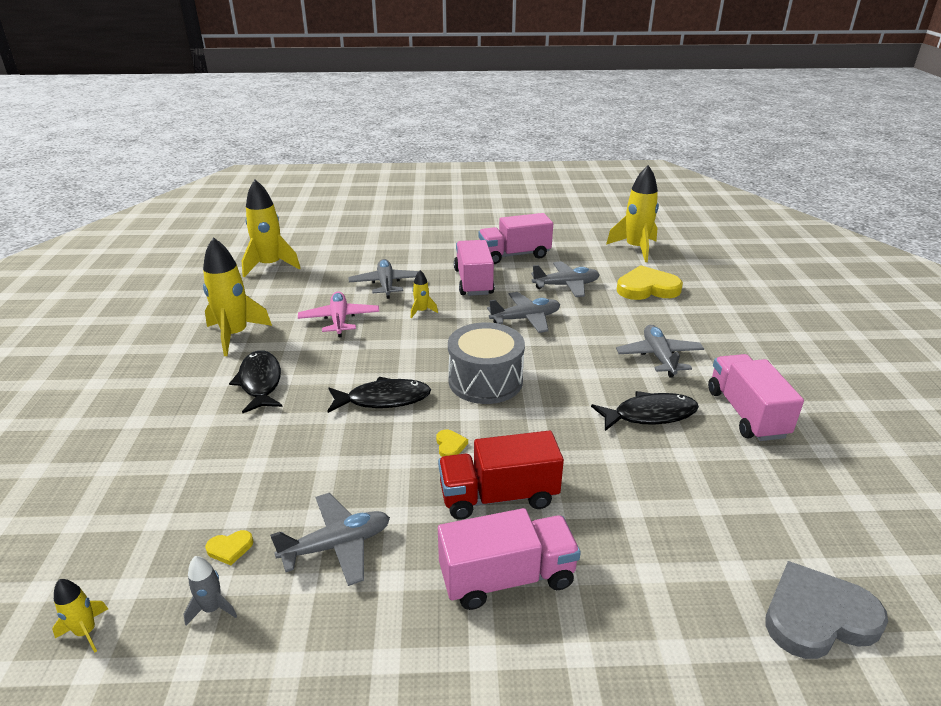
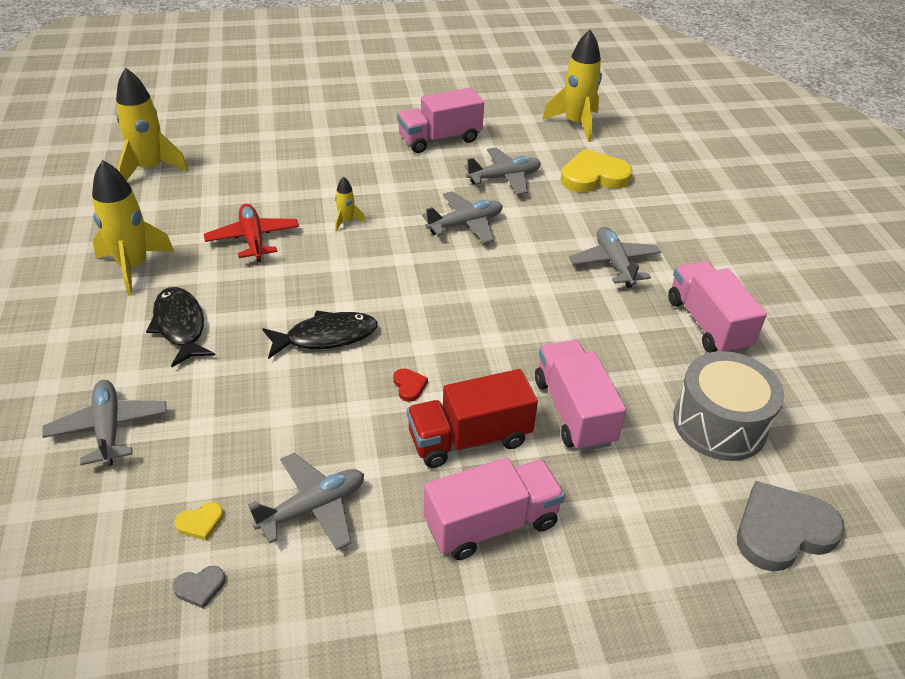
camera: 10 degrees left, 10 degrees up
yellow rocket [52,579,108,653] -> none
grey rocket [184,556,237,626] -> grey heart [173,566,225,609]
pink plane [298,291,379,337] -> red plane [204,204,299,262]
grey plane [348,259,419,299] -> grey plane moved to [42,380,167,466]
yellow heart [436,430,468,457] -> red heart [393,368,428,402]
grey drum [448,322,525,404] -> grey drum moved to [673,351,784,461]
pink truck [454,240,495,296] -> pink truck moved to [535,340,626,452]
black fish [591,391,699,431] -> none

